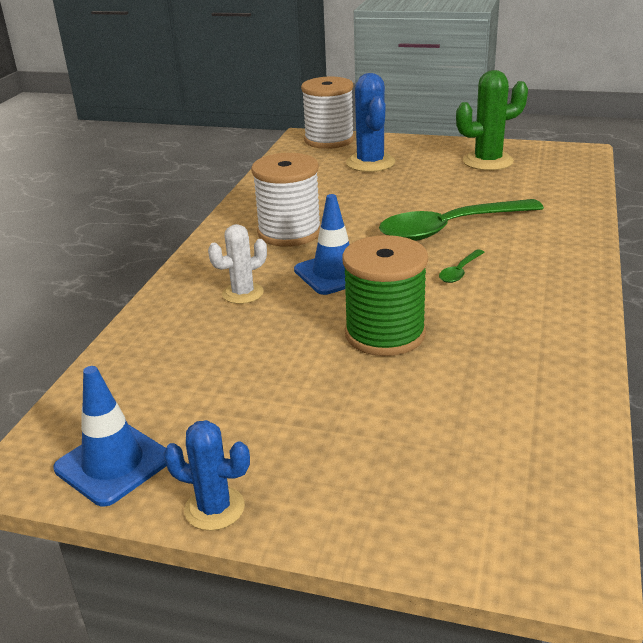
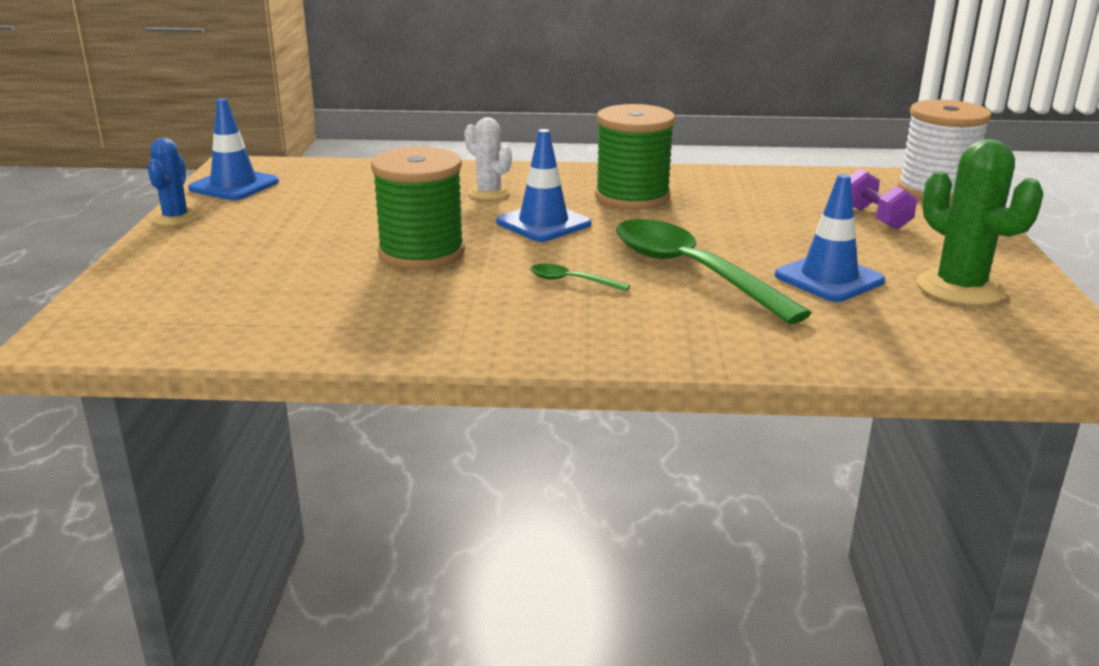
camera: 75 degrees right, 5 degrees down
white spool [251,153,321,247] -> green spool [595,104,675,210]
blue cactus [346,73,395,172] -> purple dumbbell [850,169,917,230]
none -> blue traffic cone [775,174,885,302]

